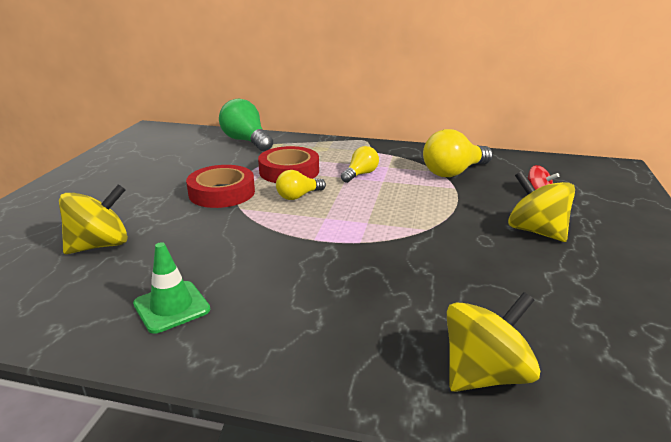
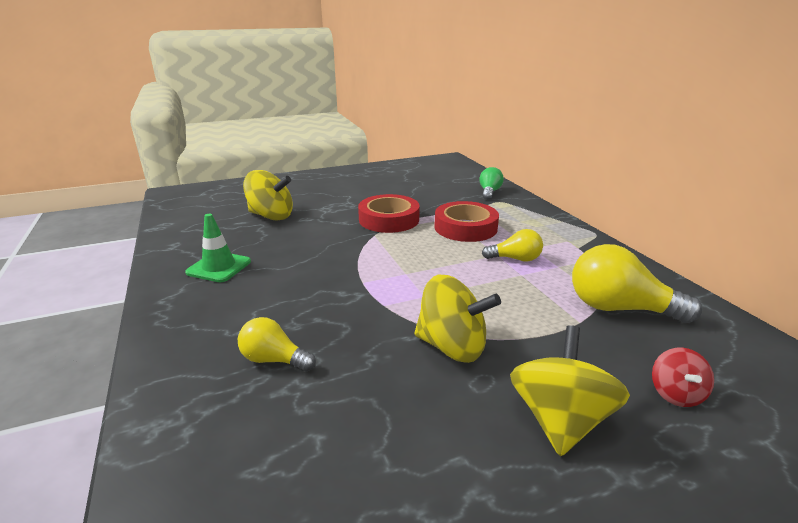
camera: 55 degrees right, 0 degrees up
green light bulb [219,99,273,151] -> green light bulb [479,167,504,200], size x0.58
yellow light bulb [276,170,326,200] -> yellow light bulb moved to [238,317,316,371]
yellow spinning top [447,292,540,392] -> yellow spinning top moved to [414,275,501,363]

